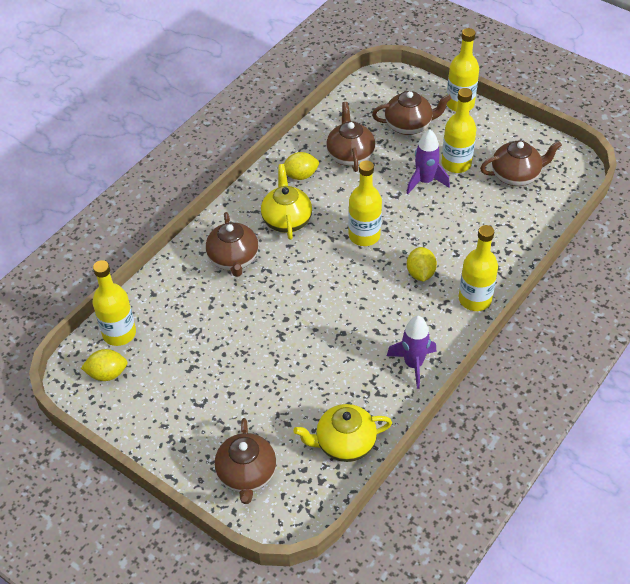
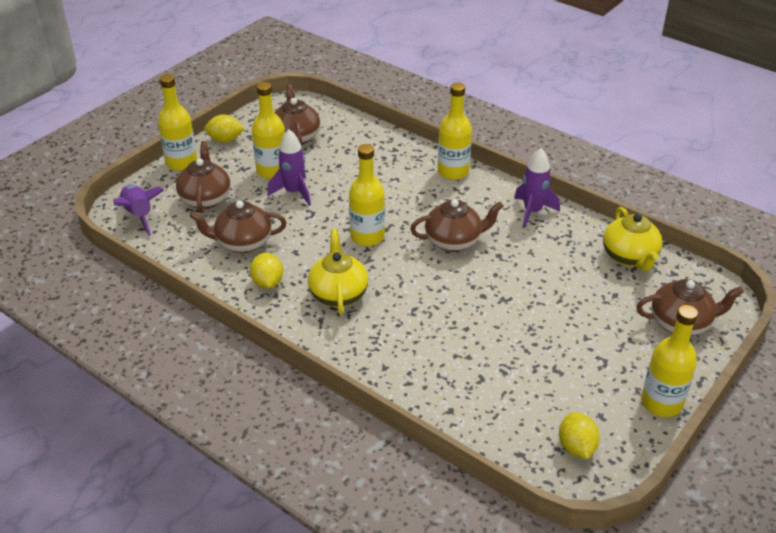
camera: 90 degrees left, 10 degrees down
yellow bottle [93,260,136,346] -> yellow bottle moved to [641,305,698,417]
brown teapot [206,212,259,277] -> brown teapot moved to [410,199,504,252]
yellow teapot [261,164,312,240] -> yellow teapot turned 90 degrees clockwise [308,229,368,314]
yellow lemon [407,247,437,282] -> yellow lemon moved to [204,114,245,143]
none -> purple rocket [114,184,164,236]

